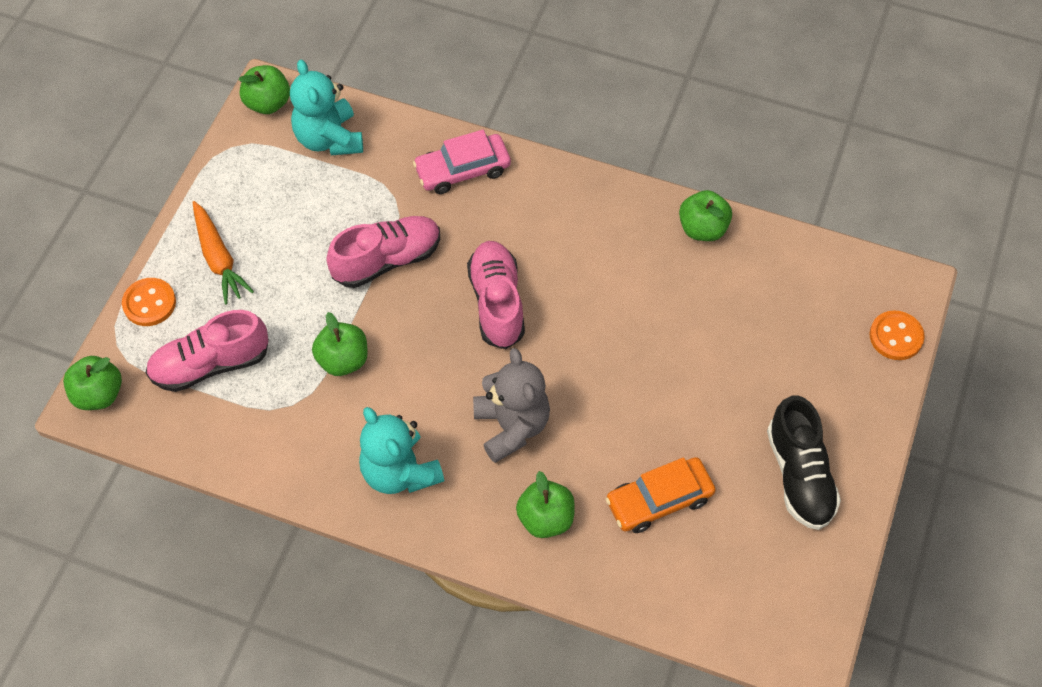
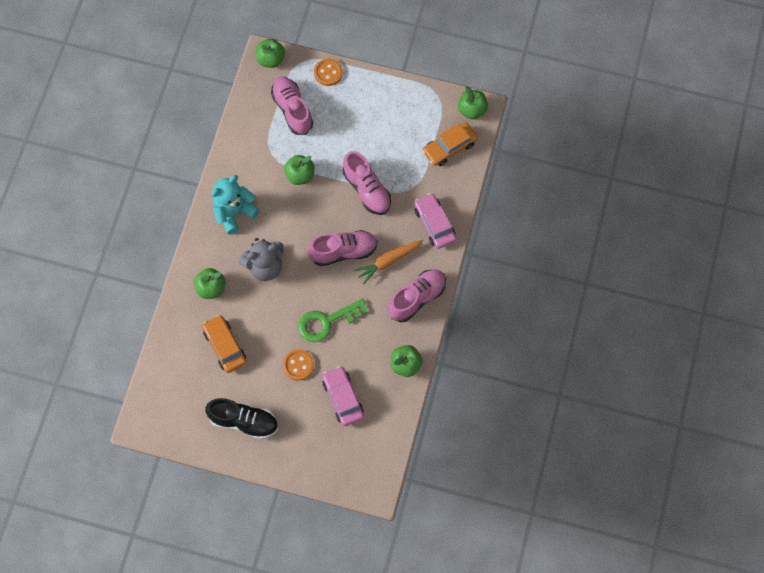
camera: 85 degrees right, 10 degrees up
orange carrot [193,201,254,304] -> orange carrot moved to [354,240,423,284]
turquoise teddy bear [290,60,363,155] -> orange car [422,122,478,166]
black shoe [767,395,841,530] -> black shoe turned 150 degrees counterclockwise [205,398,278,439]
orange button [870,310,925,360] -> orange button moved to [283,350,314,381]
none -> green key [298,298,368,342]
none -> pink car [322,366,364,426]
none -> pink shoe [388,270,446,322]

